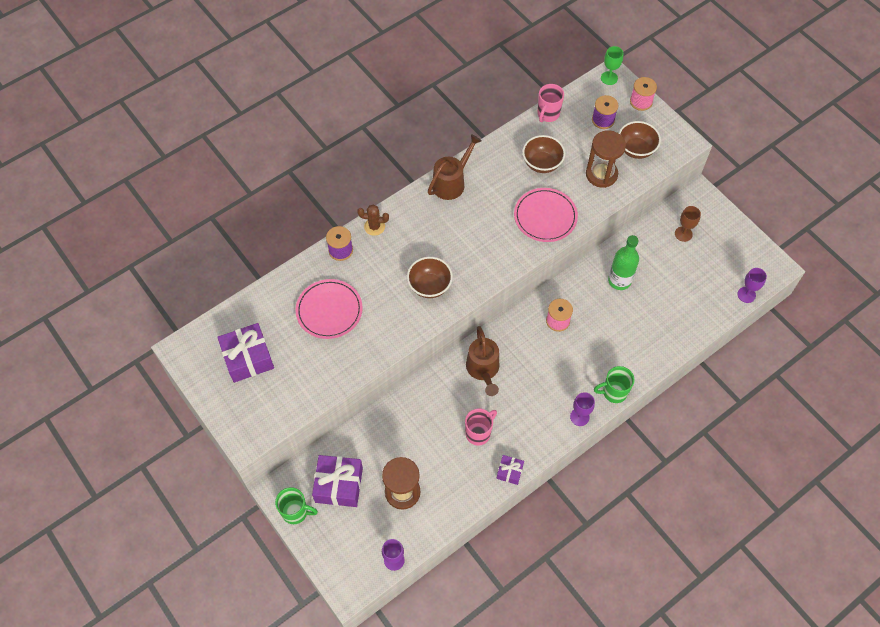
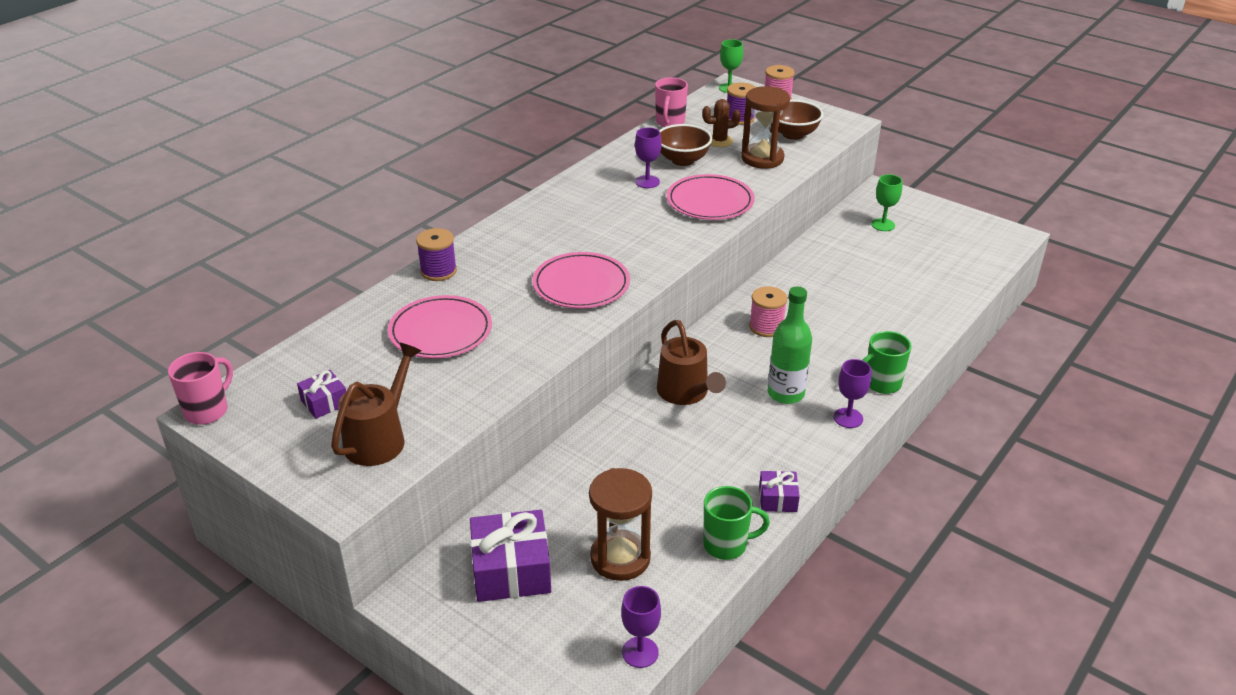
camera: 15 degrees left, 25 degrees down
purple gift [217,323,274,383] -> purple gift [297,370,346,419], size x0.52
green mug [275,487,318,524] -> green mug moved to [703,486,770,560]
brown cactus [357,204,389,236] -> brown cactus moved to [702,99,741,147]
brown bowl [407,257,453,298] -> pink plate [532,252,630,309]
brown watering can [428,134,482,200] -> brown watering can moved to [331,343,421,466]
pink mug [465,408,497,445] -> pink mug moved to [168,352,233,425]
green bottle [608,235,639,290] -> green bottle moved to [767,287,812,404]
brown goblet [675,206,701,242] -> green goblet [871,174,902,231]
purple goblet [737,268,767,303] -> purple goblet moved to [635,127,662,188]

